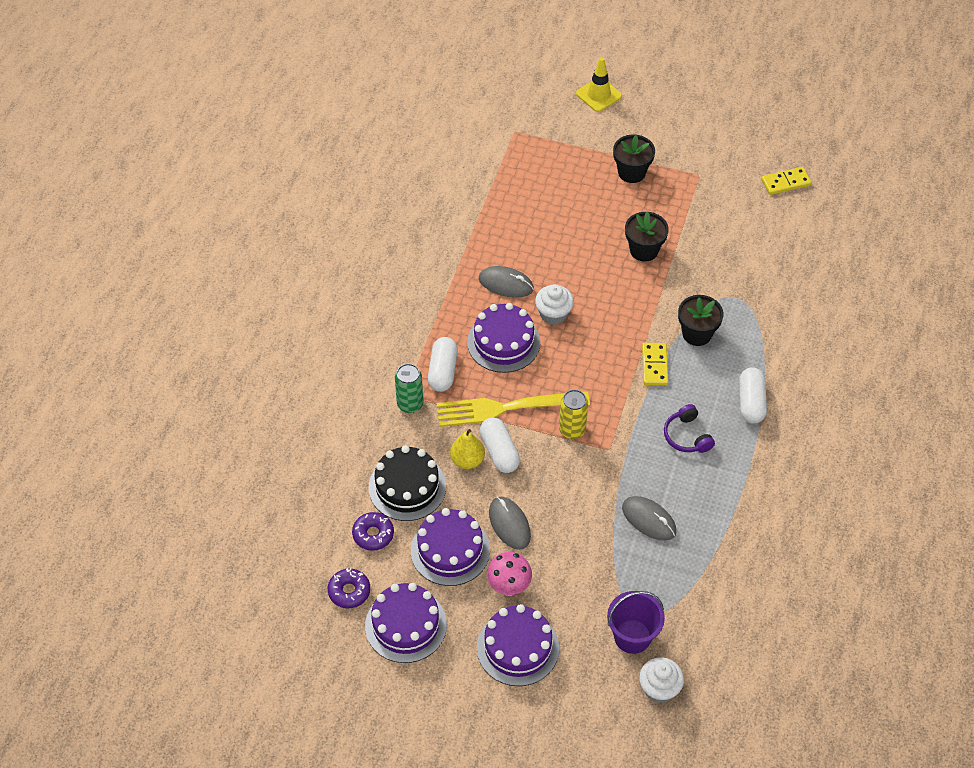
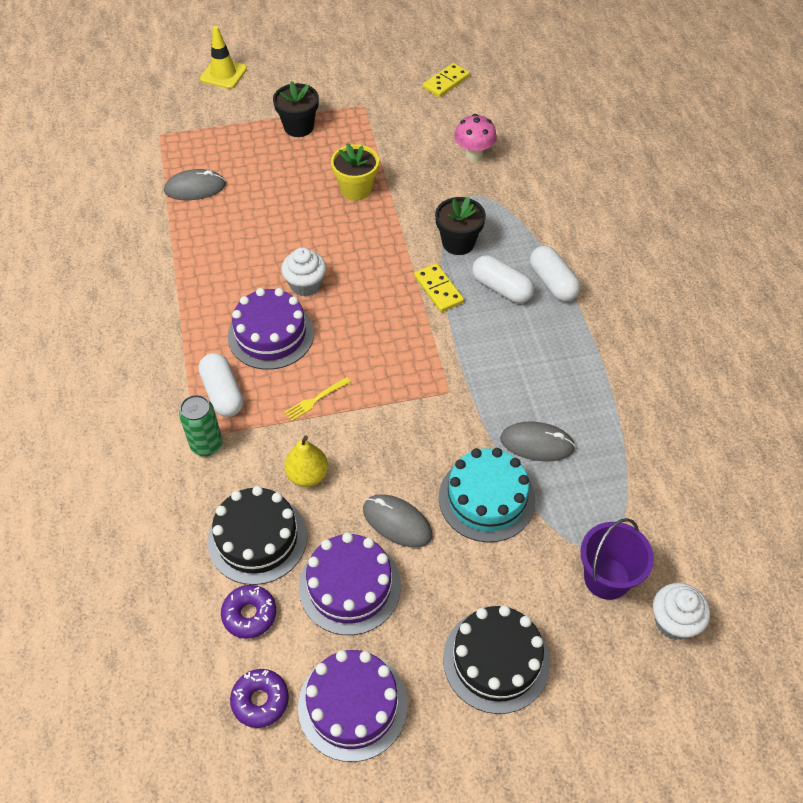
camera: 30 degrees left, 0 degrees up
yellow fork [436,391,590,427] -> yellow fork [284,377,351,421], size x0.40
purple cake [477,604,559,686] -> black cake [443,605,550,714]
grey mouse [479,266,534,298] -> grey mouse moved to [164,169,226,200]
white capsule [480,418,520,473] -> white capsule moved to [472,255,534,303]
pink mushroom [487,552,532,596] -> pink mushroom moved to [454,114,497,162]
yellow can [559,389,588,439] -> none
black flower pot [625,211,669,261] -> yellow flower pot [331,143,379,201]
purple headphones [664,404,715,453] -> none
none -> turquoise cake [439,448,535,542]

